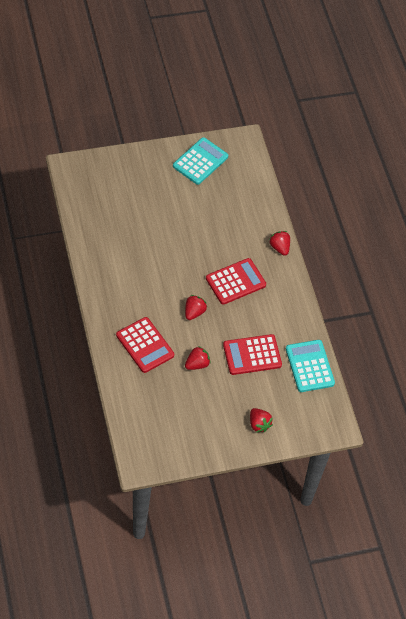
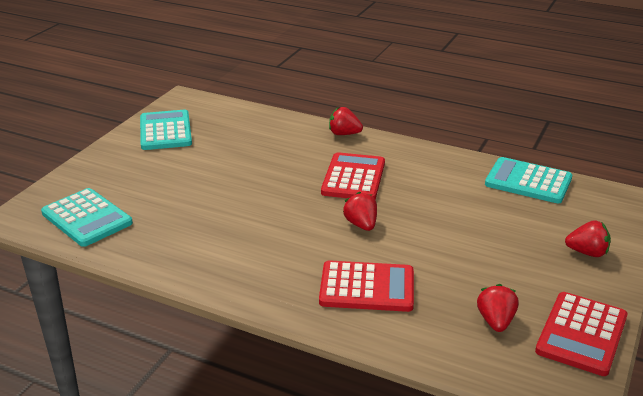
camera: 45 degrees left, 25 degrees down
red strawberry [185,346,211,370] -> red strawberry moved to [477,284,519,332]
red calculator [223,334,282,375] -> red calculator moved to [535,292,627,376]
none -> turquoise calculator [41,188,133,247]

